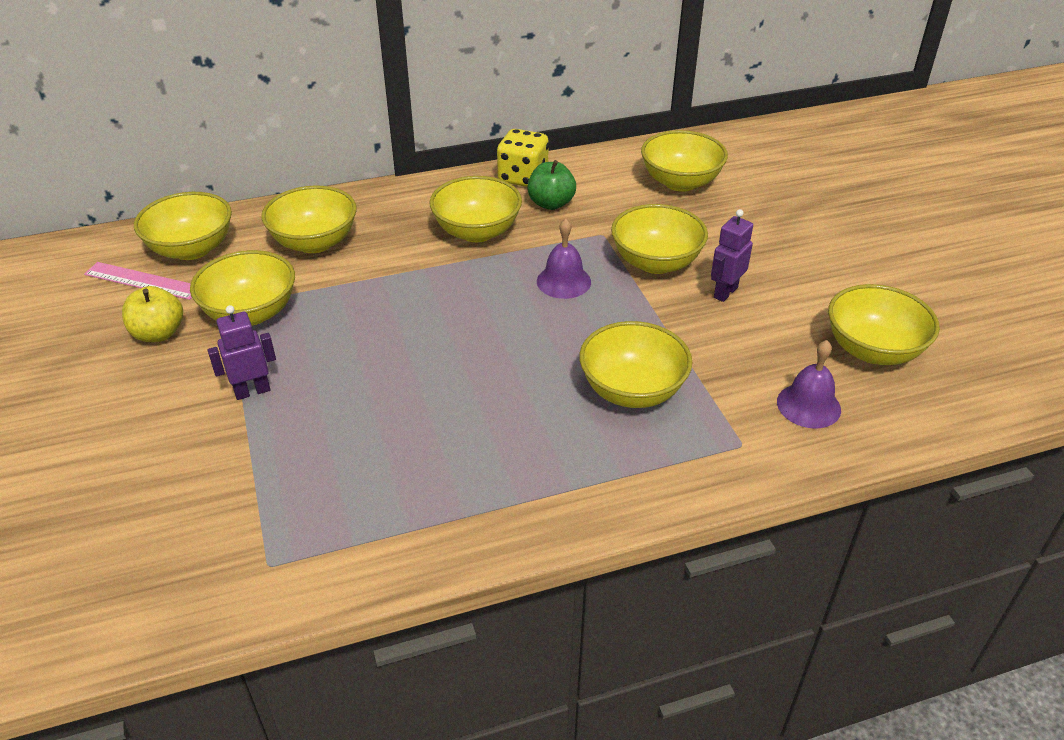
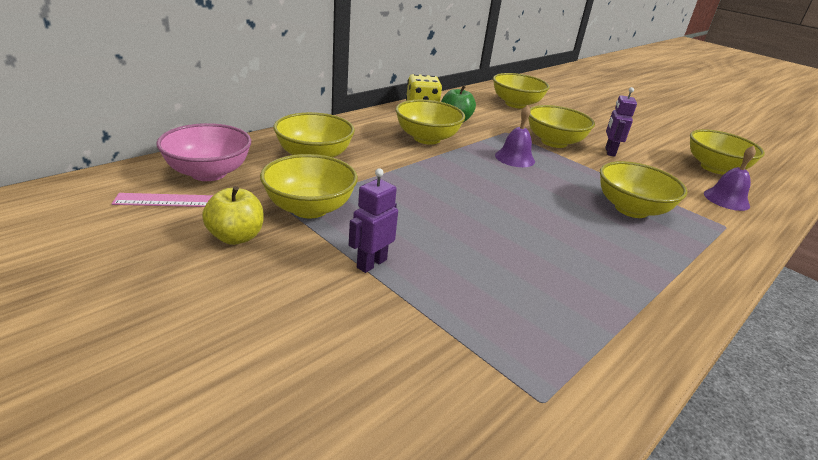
camera: 30 degrees left, 10 degrees down
yellow bowl [134,192,232,260] -> pink bowl [156,123,251,181]

